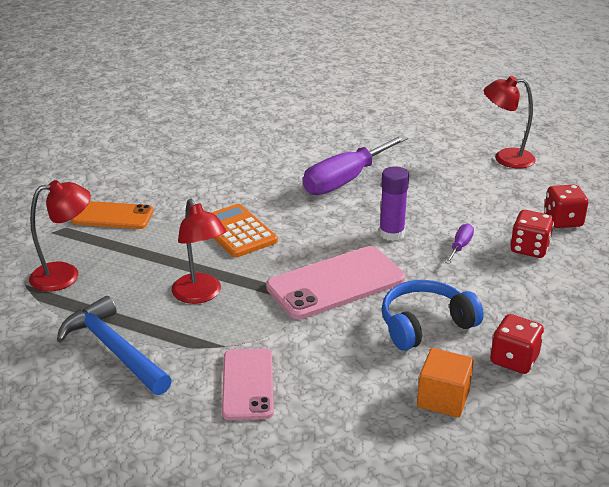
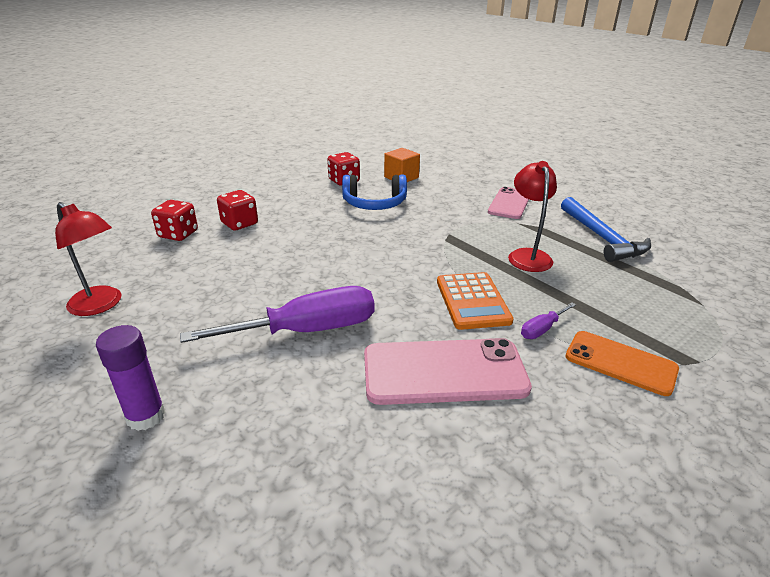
camera: 155 degrees left, 0 degrees up
red lamp [29,180,91,292] -> none
pink phone [266,246,405,319] -> pink phone moved to [364,338,532,405]
purple glue stick [379,166,409,241] -> purple glue stick moved to [96,325,165,431]
purple screwdriver [445,223,474,264] -> purple screwdriver moved to [521,303,576,339]

